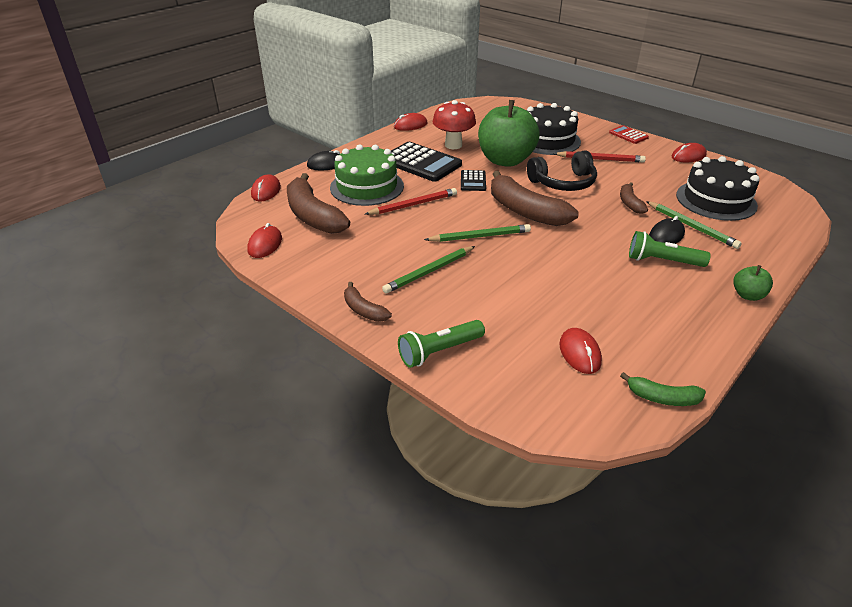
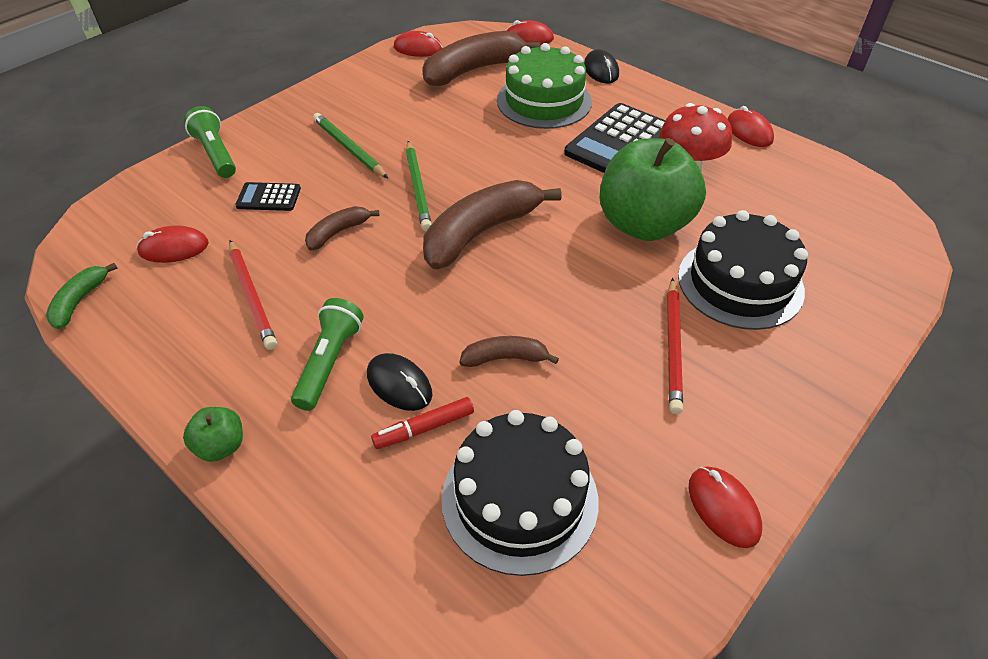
camera: 90 degrees right, 10 degrees up
brown banana [344,282,392,322] -> brown banana moved to [305,206,379,251]
red pencil [365,188,457,215] -> red pencil moved to [229,240,277,350]
black calculator [461,170,486,191] -> black calculator moved to [235,182,301,211]
black headphones [527,150,597,191] -> none
red calculator [609,125,649,144] -> none
green pencil [646,201,742,249] -> red marker [371,397,474,449]

